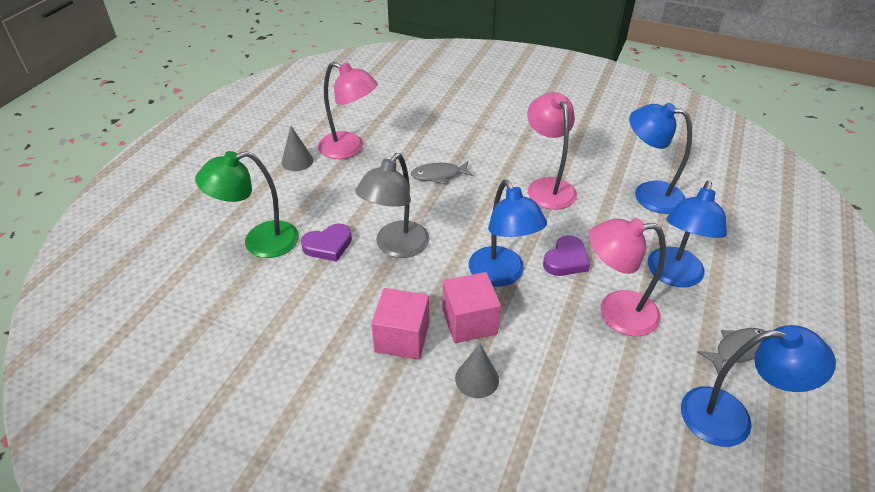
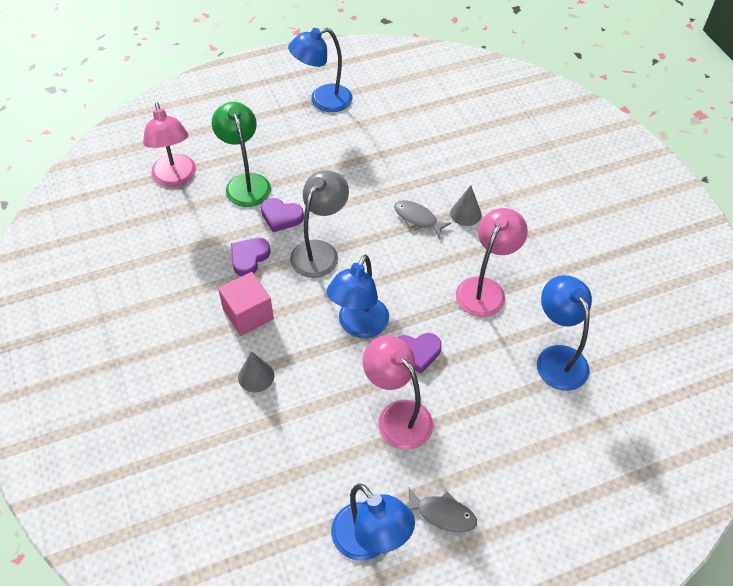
camera: 45 degrees right, 10 degrees up
green lamp [195,151,299,258] -> green lamp turned 45 degrees clockwise [212,102,271,207]
grey cone [282,126,313,171] -> grey cone moved to [450,185,482,226]
pink lamp [318,62,378,159] -> pink lamp moved to [143,102,196,187]
grey lamp [355,153,429,258] -> grey lamp turned 135 degrees clockwise [290,171,349,278]
pink cube [442,272,501,343] -> none
blue lamp [648,181,727,287] -> blue lamp moved to [288,28,352,112]
none -> purple heart [231,238,270,276]

